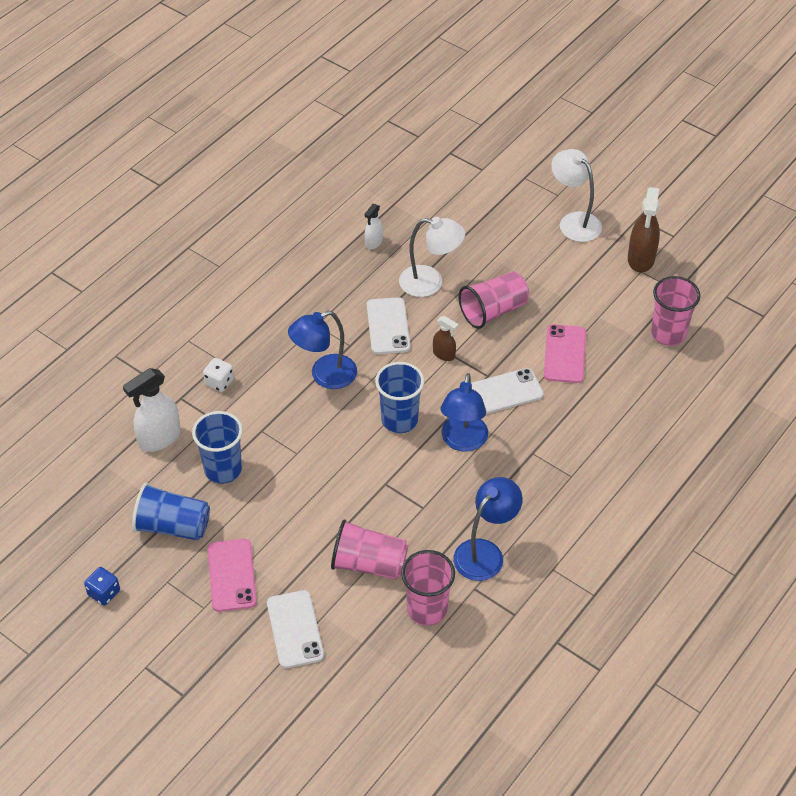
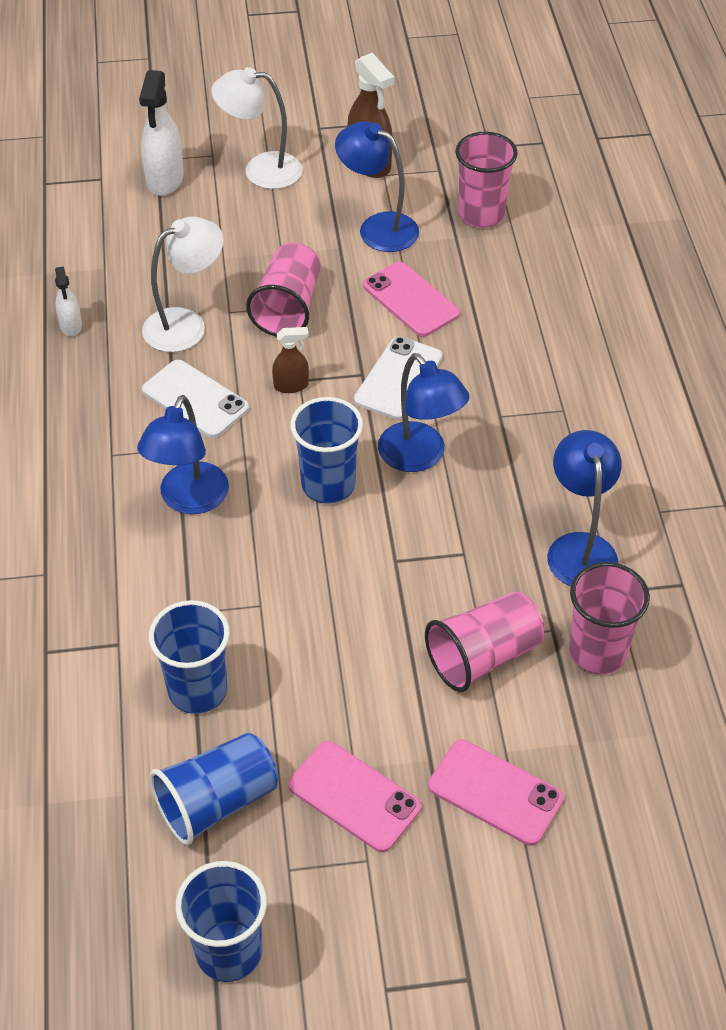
camera: 45 degrees left, 0 degrees up
blue dice [84,567,120,605] -> blue cup [175,861,267,982]
white spray bottle [123,368,181,452] -> white spray bottle moved to [139,70,184,196]
white dice [203,358,234,392] -> none
white phone [267,590,324,668] -> pink phone [428,739,564,846]
none -> blue lamp [335,121,419,252]

